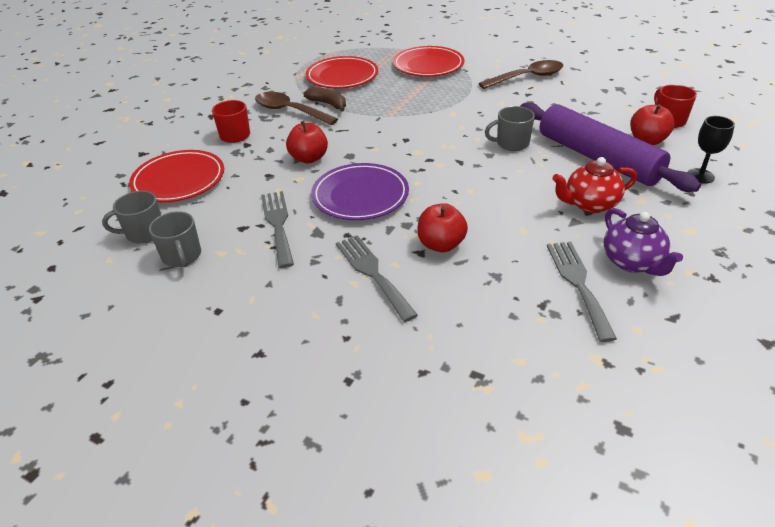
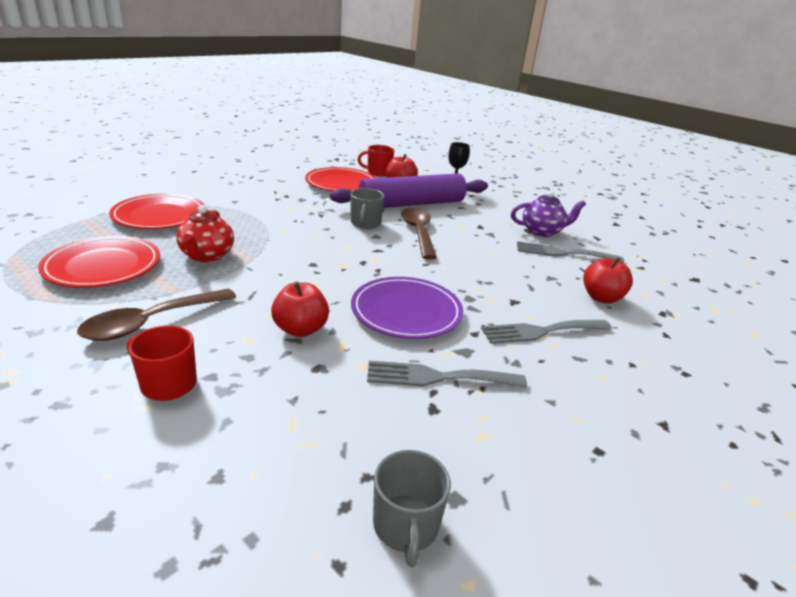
camera: 80 degrees left, 10 degrees down
red plate [129,150,224,202] -> red plate moved to [305,167,375,191]
grey mug [149,211,201,267] -> none
brown banana [303,87,346,112] -> none
red apple [417,203,468,252] -> red apple moved to [583,257,633,303]
brown spoon [478,60,563,89] -> brown spoon moved to [401,207,437,260]
red teapot [552,157,637,213] -> red teapot moved to [176,205,234,262]

